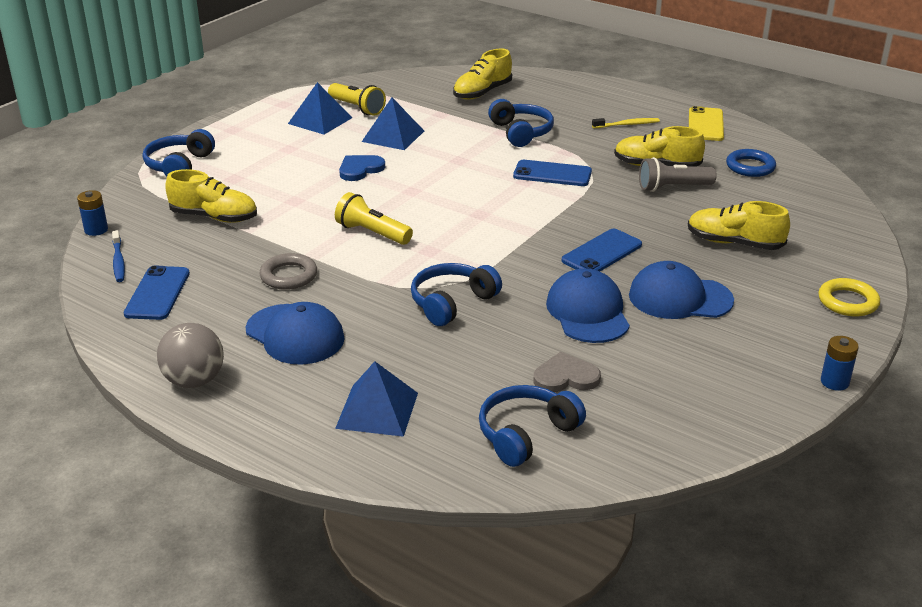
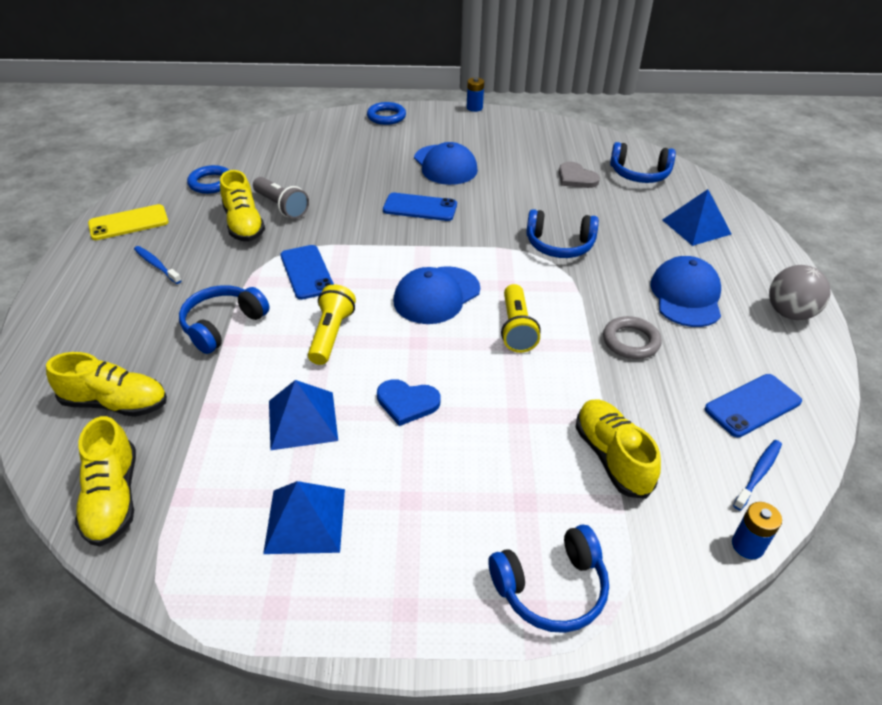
camera: 125 degrees left, 10 degrees up
yellow flashlight [328,83,386,116] -> yellow flashlight moved to [308,284,356,365]
blue cap [546,268,630,343] -> blue cap moved to [393,266,480,324]
yellow toothbrush [592,118,660,128] -> blue toothbrush [134,246,182,284]
yellow shoe [688,201,790,250] -> yellow shoe moved to [75,416,136,547]
yellow ring [818,278,880,317] -> blue ring [367,102,406,125]

